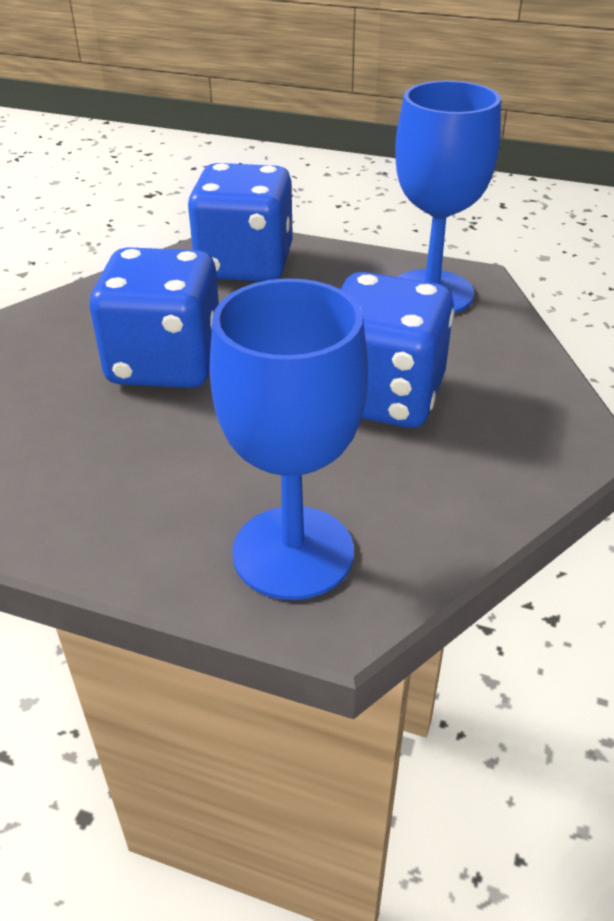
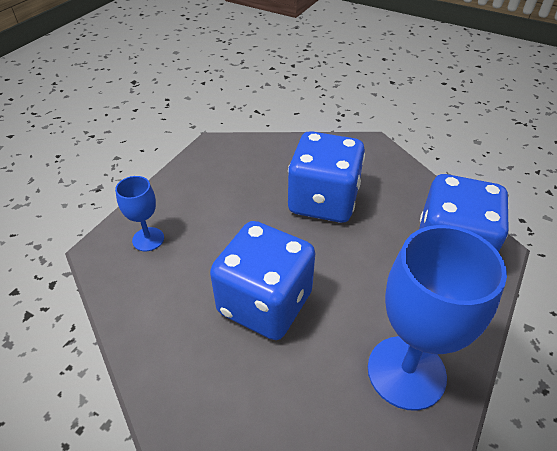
camera: 100 degrees right, 5 degrees up
blue goblet [209,278,368,600] -> blue goblet [115,176,164,251], size x0.51

